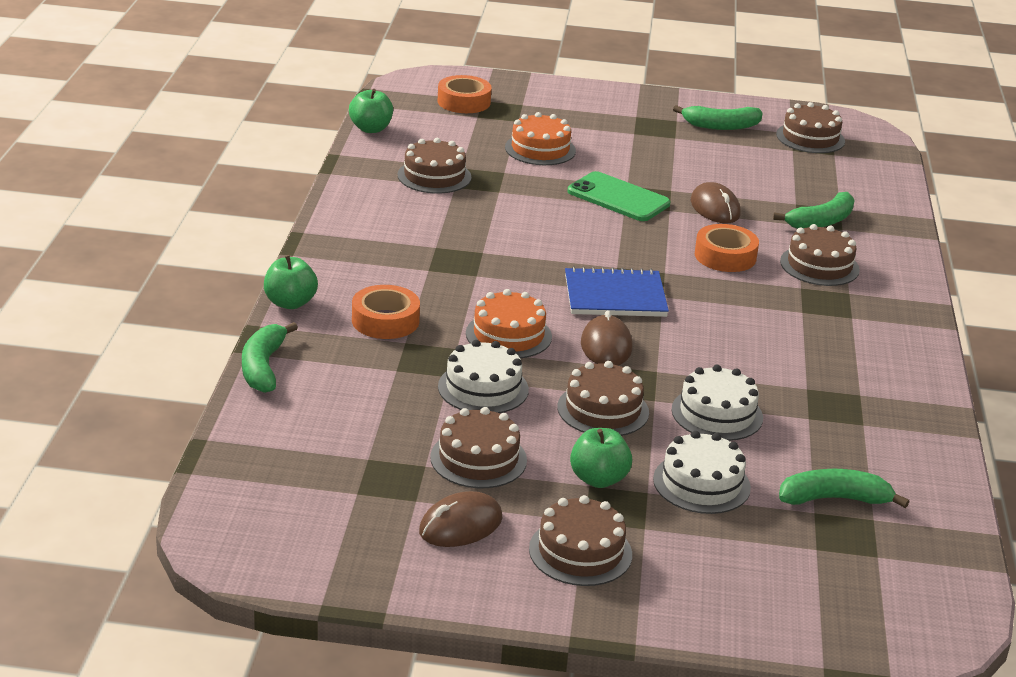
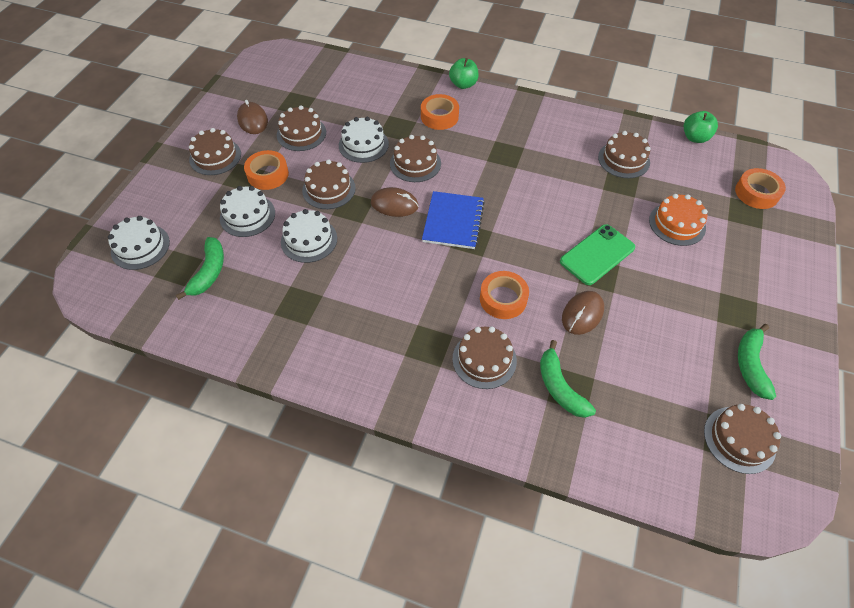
camera: 105 degrees right, 25 degrees up
green banana [242,322,298,393] -> none
orange cake [466,289,552,358] -> brown cake [390,135,441,182]
green apple [570,428,632,488] -> orange tape [244,150,289,190]
brown mouse [691,182,741,223] -> brown mouse turned 45 degrees counterclockwise [562,291,604,335]
none -> white cake [108,216,170,270]

